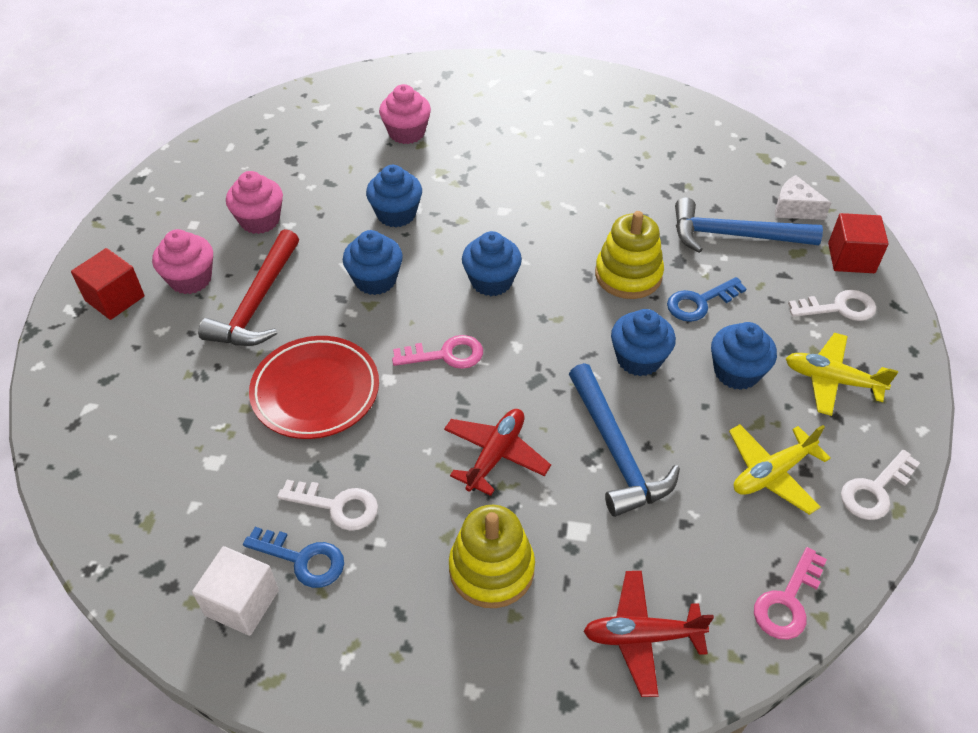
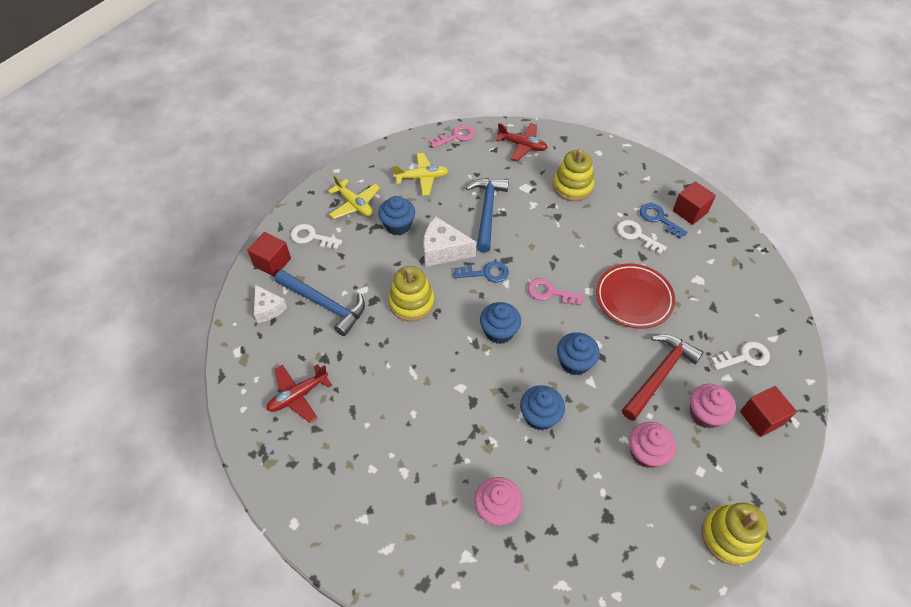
camera: 155 degrees left, 5 degrees up
white cube [192,546,279,636] -> red cube [673,181,716,225]
red plane [444,409,551,496] -> red plane moved to [267,364,332,423]
blue cupcake [611,309,676,376] -> white cheese [423,217,476,267]
blue key [667,277,747,322] -> blue key moved to [453,261,509,283]
white key [841,450,920,520] -> white key moved to [711,342,770,370]
none -> yellow stacking toy [701,502,768,565]

